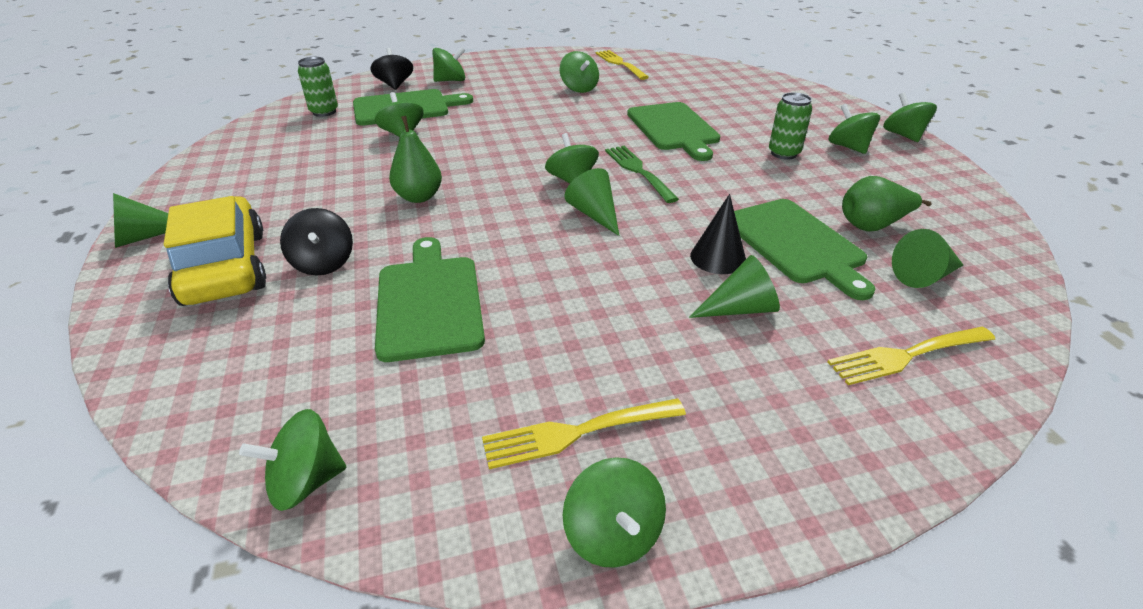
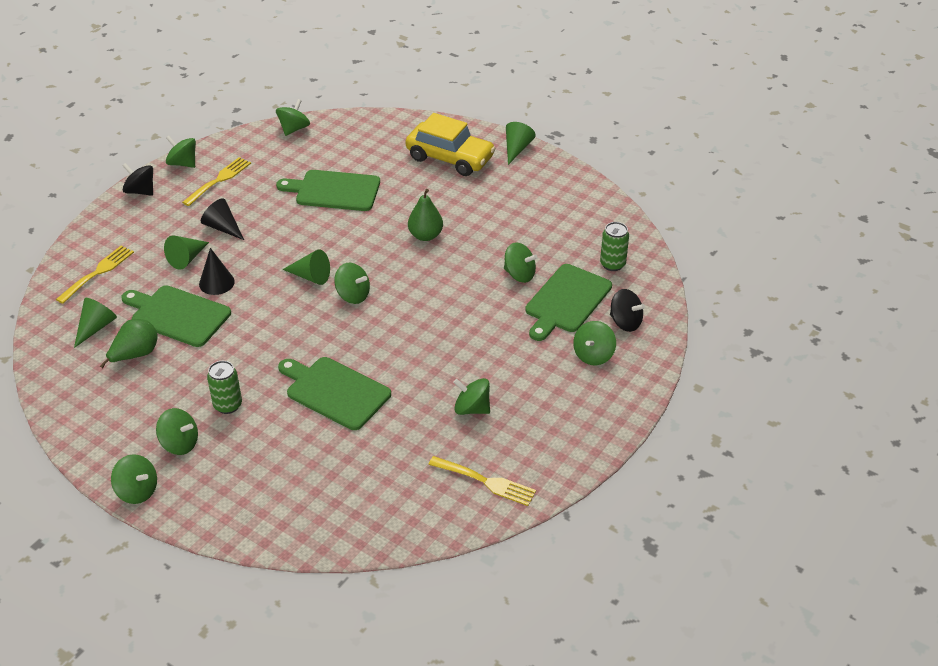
camera: 140 degrees right, 5 degrees up
black spinning top [280,208,353,276] -> black spinning top moved to [122,163,153,196]
green cutting board [375,237,485,362] -> green cutting board turned 150 degrees clockwise [276,170,380,211]
green fork [605,146,679,203] -> none
none -> black cone [201,198,244,240]

